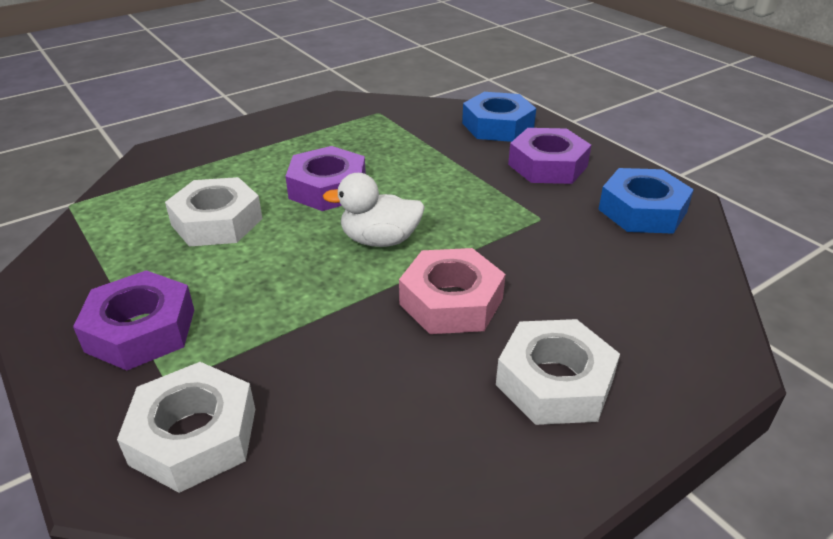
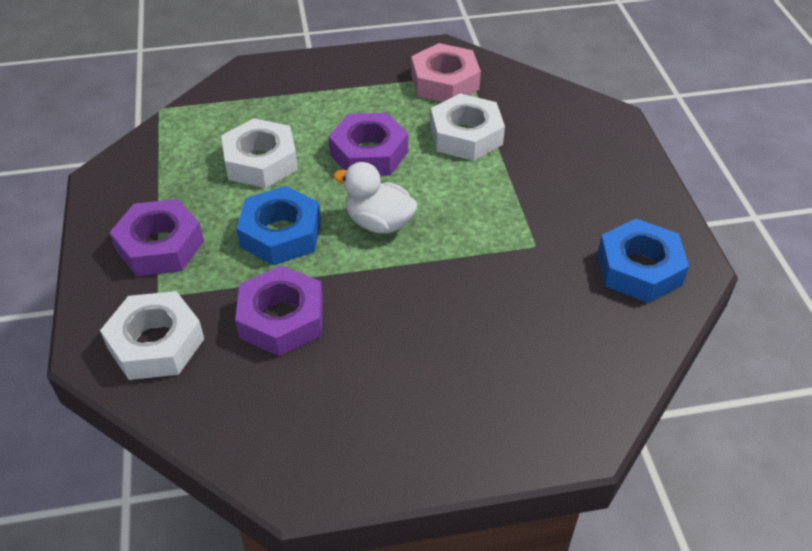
camera: 25 degrees right, 10 degrees up
pink nut [399,248,506,334] -> pink nut moved to [411,43,481,102]
blue nut [462,92,536,142] -> blue nut moved to [236,186,321,266]
white nut [496,319,620,425] -> white nut moved to [430,94,505,161]
purple nut [508,128,591,184] -> purple nut moved to [235,265,323,356]

